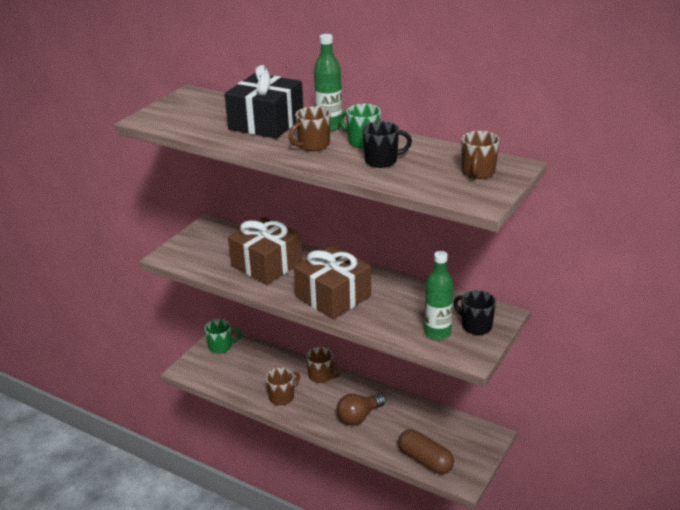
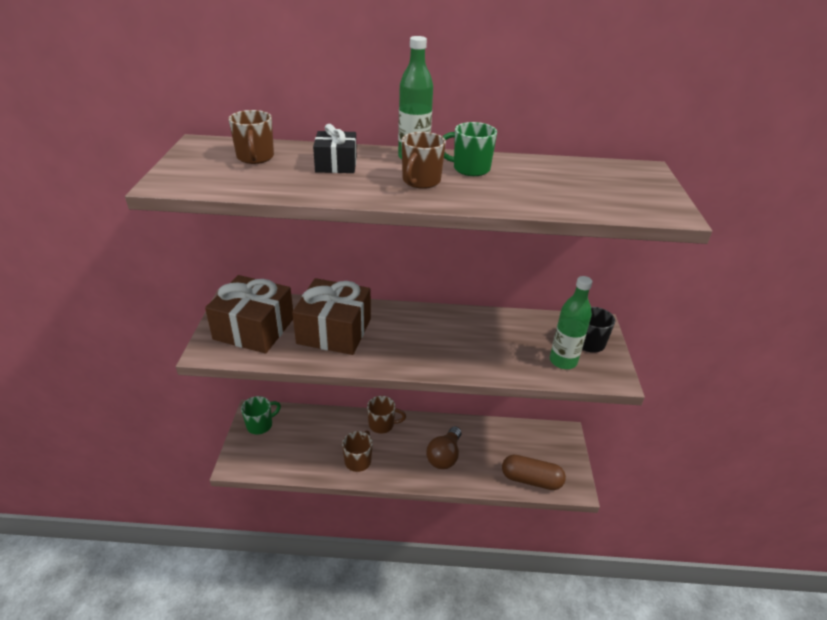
camera: 30 degrees left, 5 degrees up
black gift [224,65,303,139] -> black gift [313,124,357,173], size x0.55
brown gift [294,246,371,319] -> brown gift moved to [205,275,293,353]
black mug [362,121,412,168] -> none
brown mug [462,131,500,179] -> brown mug moved to [228,110,274,164]

